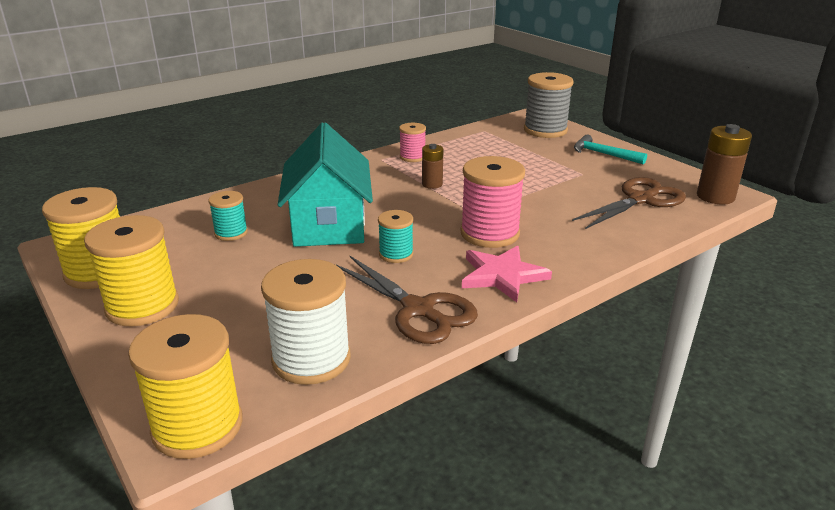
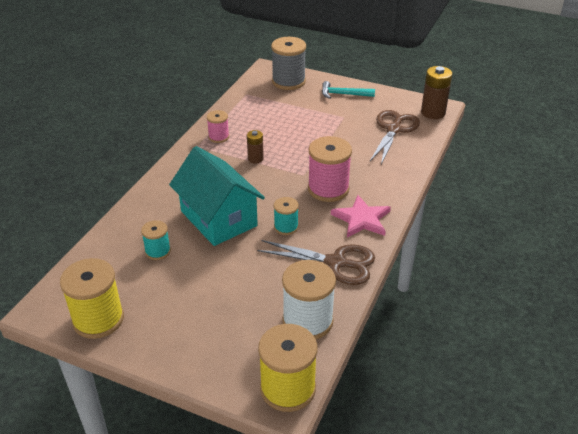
camera: 30 degrees left, 10 degrees up
yellow spool [84,215,179,326] -> none

